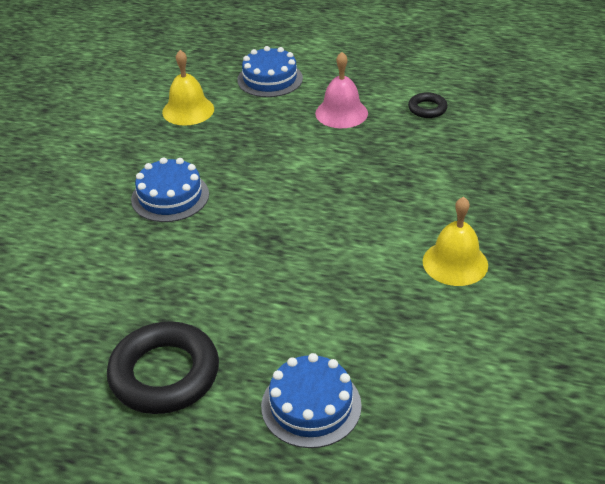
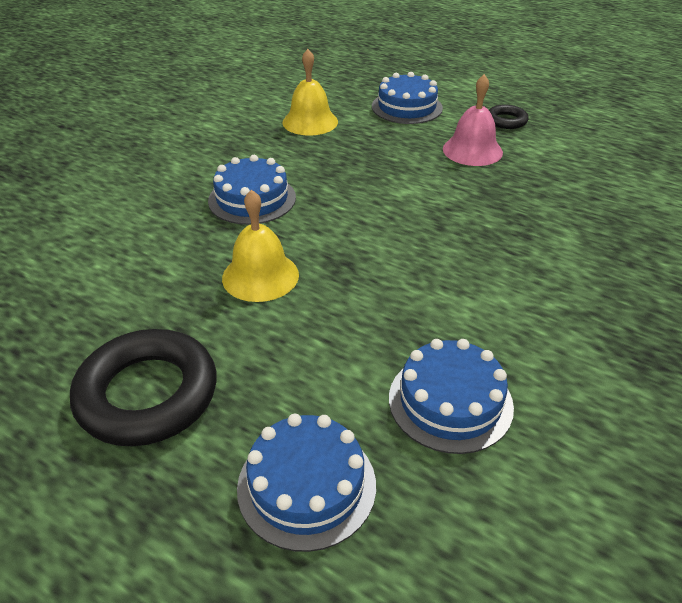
camera: 15 degrees right, 0 degrees up
black ring [408,92,448,118] -> black ring moved to [489,104,529,129]
yellow bell [423,197,488,286] -> yellow bell moved to [222,190,299,302]
none -> blue cake [389,339,514,454]

